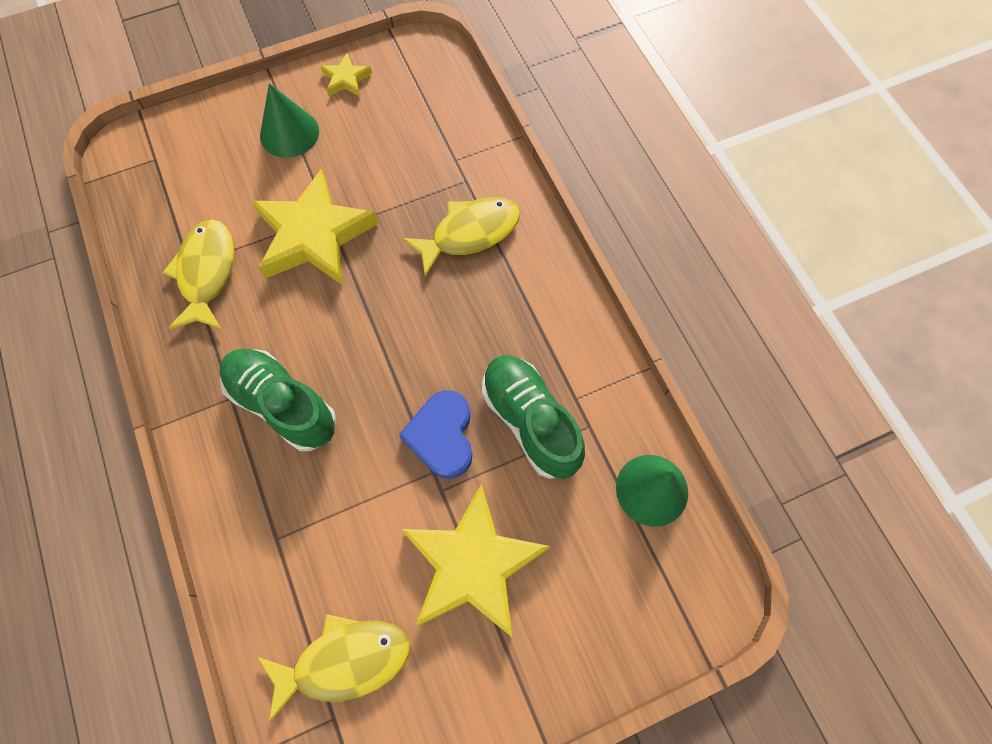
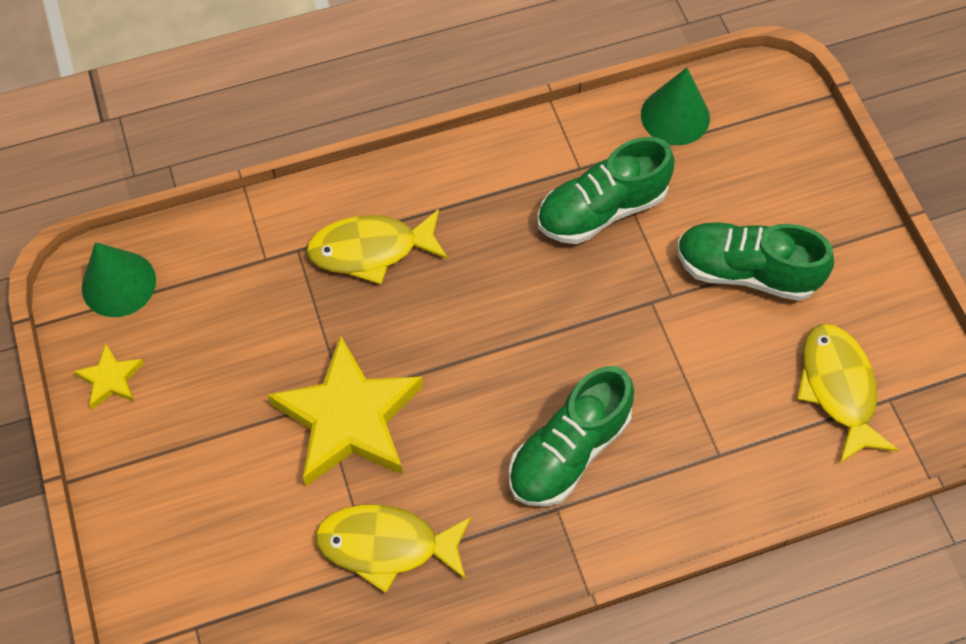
camera: 85 degrees left, 5 degrees down
green cone [260,83,319,158] -> green cone moved to [82,242,156,317]
blue heart [399,390,473,479] -> none
yellow star [401,484,550,637] -> green shoe [677,222,834,301]
yellow fish [402,197,520,277] -> yellow fish turned 75 degrees counterclockwise [306,209,448,284]

